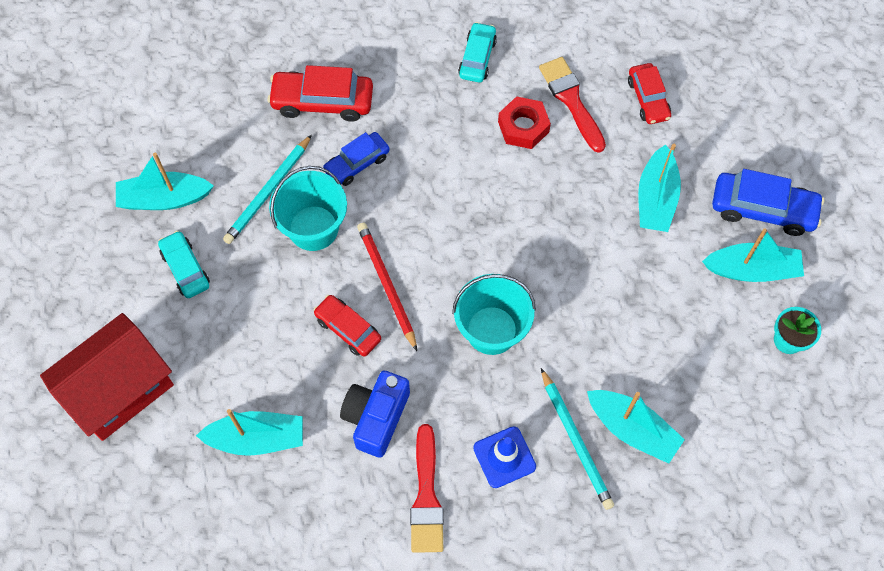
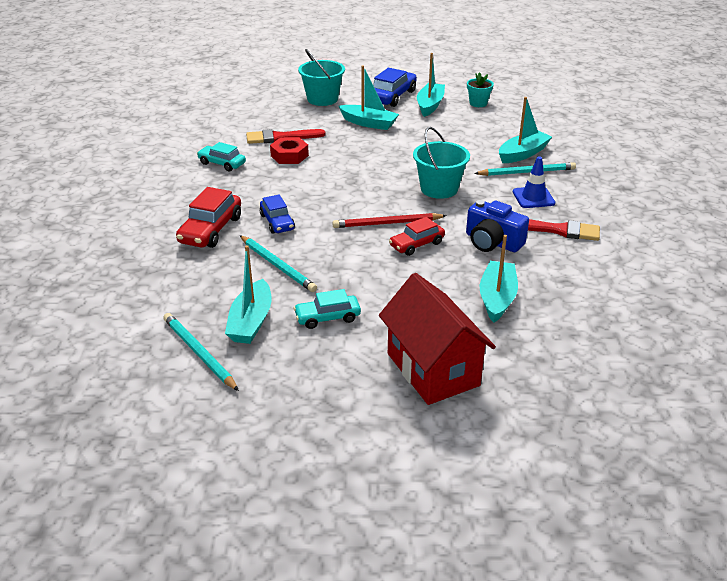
camera: 75 degrees left, 30 degrees down
turquoise bucket [269,166,347,251] -> turquoise bucket moved to [298,49,345,106]
red car [628,63,671,124] -> none
none -> turquoise pencil [163,313,239,391]

